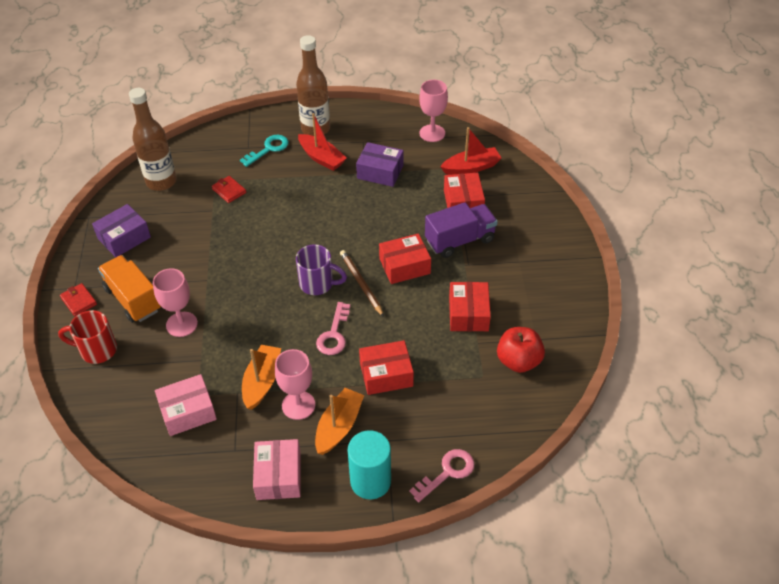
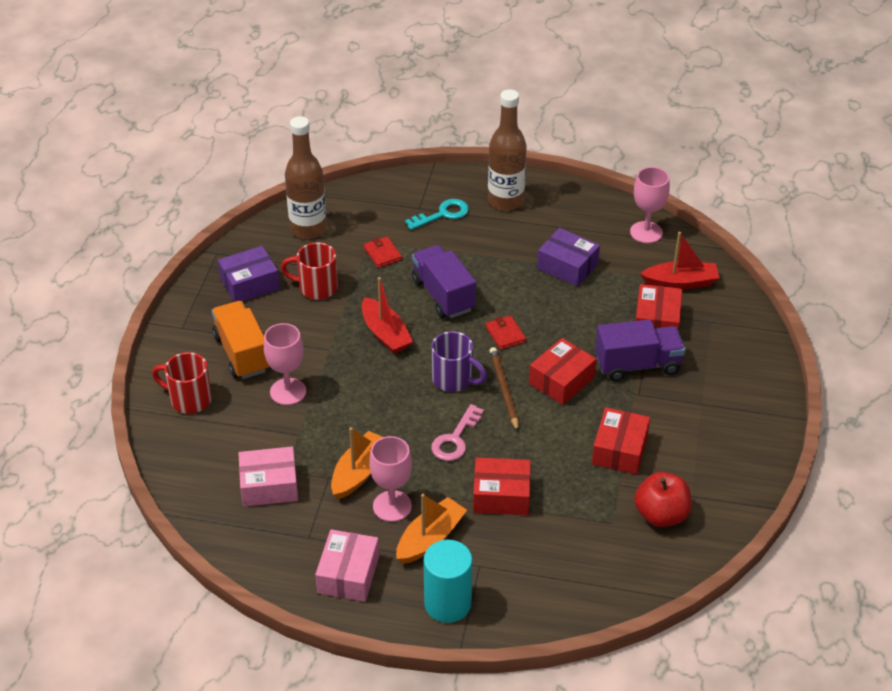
camera: 15 degrees right, 5 degrees down
red wallet [60,283,97,316] -> red wallet moved to [486,316,526,350]
red boat [298,113,347,171] -> red boat moved to [362,277,413,354]
red box [379,233,431,284] -> red box turned 45 degrees counterclockwise [529,338,597,405]
pink key [409,449,474,502] -> none
none -> red mug [281,242,338,300]
none -> purple truck [412,245,476,318]

